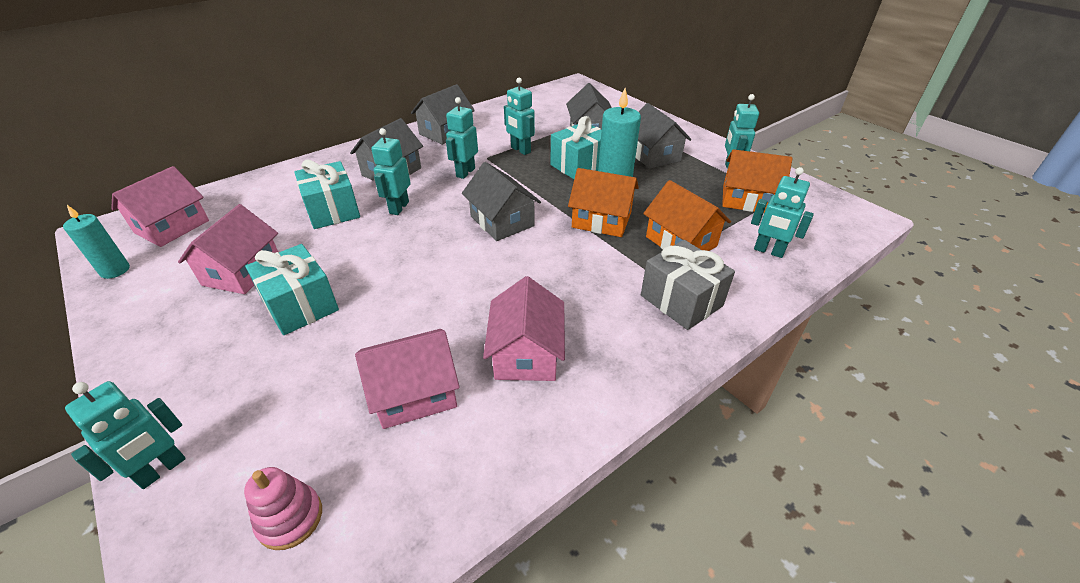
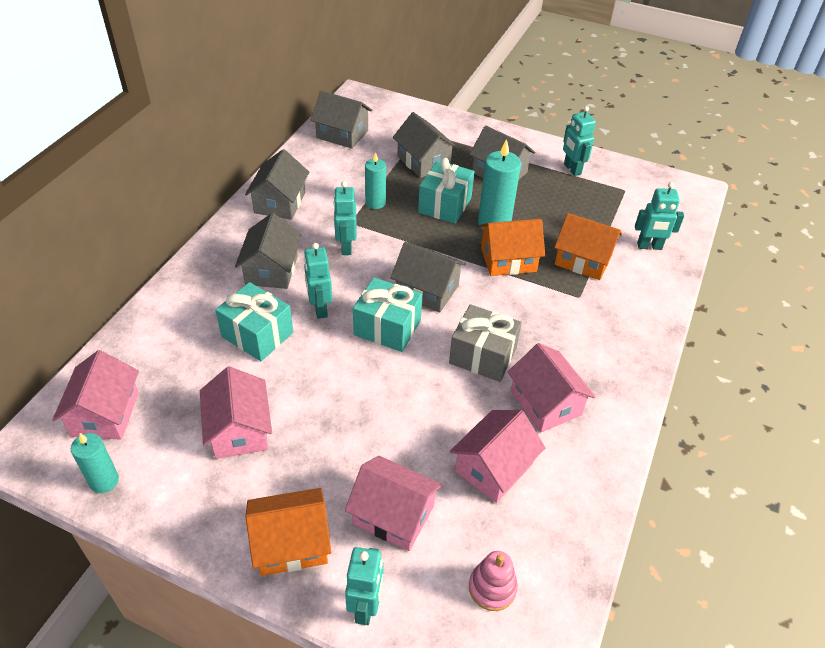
camera: 30 degrees left, 5 degrees up
turquoise gift [245,244,339,335] -> turquoise gift moved to [353,277,422,352]
turquoise robot [504,78,535,155] -> turquoise candle [365,152,386,209]
grey gift [641,240,735,330] -> grey gift moved to [449,304,522,382]
orange house [722,149,793,213] -> orange house moved to [246,488,331,576]
none -> grey house [310,91,372,149]
none -> pink house [345,456,442,551]

